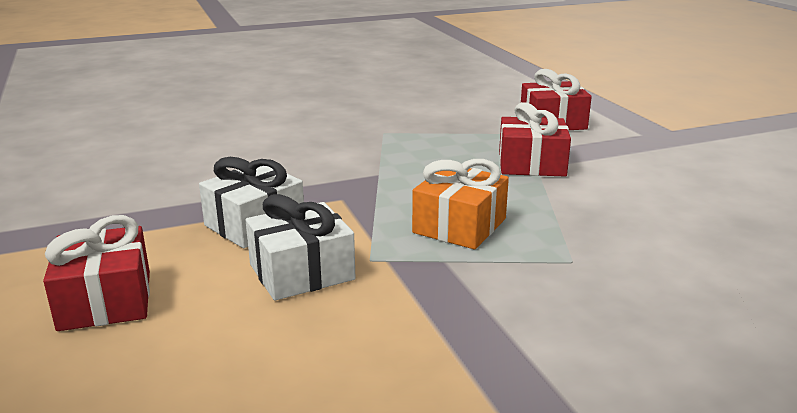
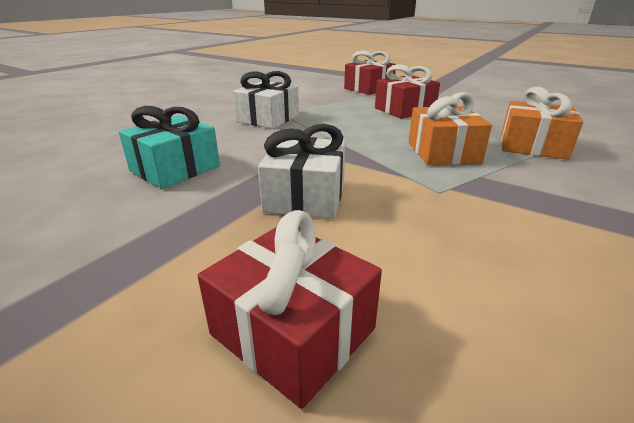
camera: 35 degrees left, 5 degrees up
white gift [246,194,355,301] -> white gift moved to [233,71,299,129]
none -> turquoise gift [119,106,220,189]
none -> orange gift [501,87,583,160]

